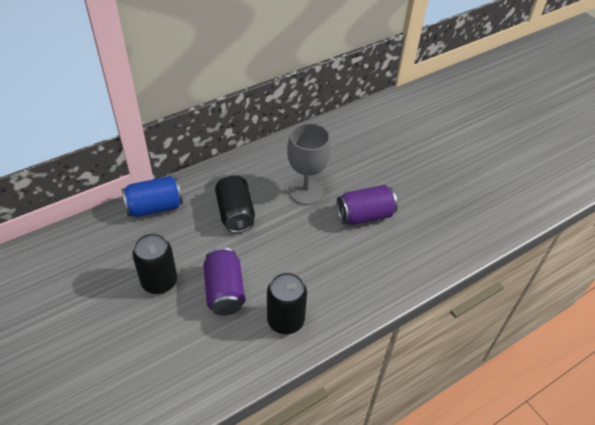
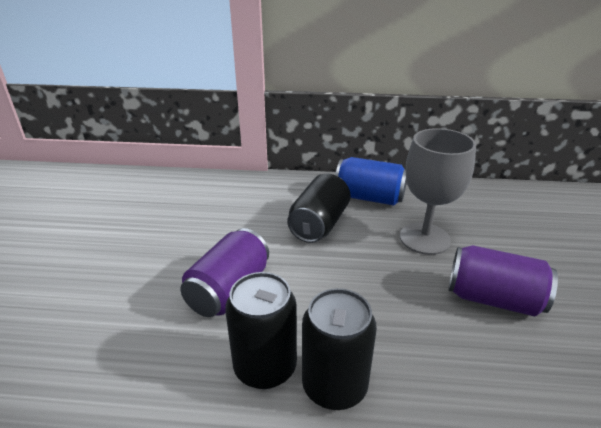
camera: 40 degrees right, 15 degrees down
blue can [122,176,183,217] -> blue can moved to [335,157,407,205]
black can [132,233,177,294] -> black can moved to [302,288,377,410]

